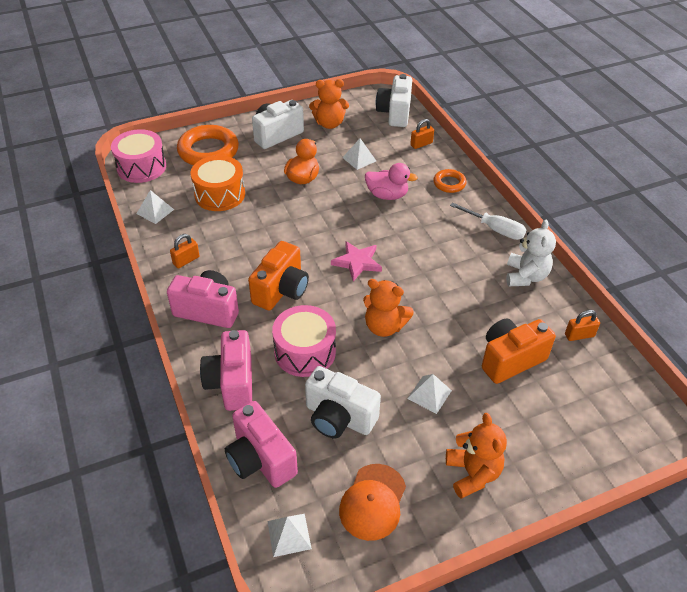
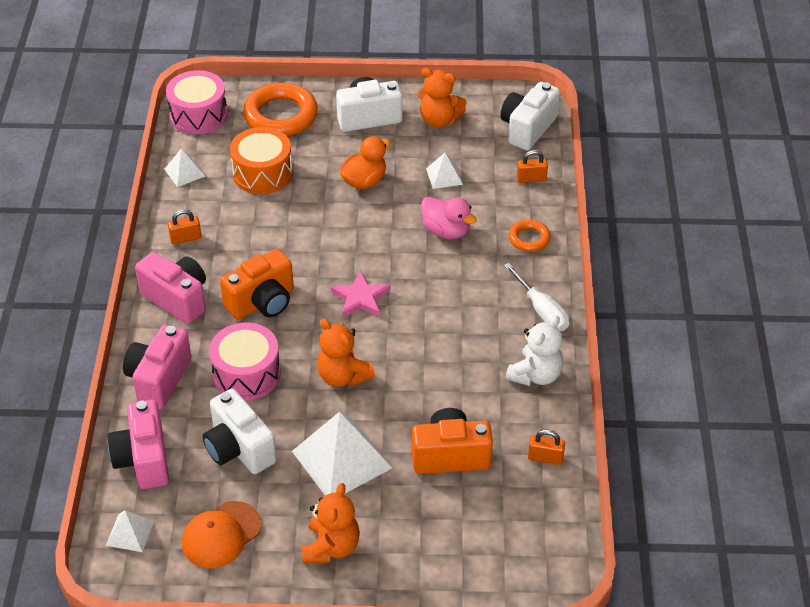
camera: 25 degrees right, 0 degrees up
white pyramid [407,374,452,414] -> white pyramid [292,412,392,496], size x2.01

